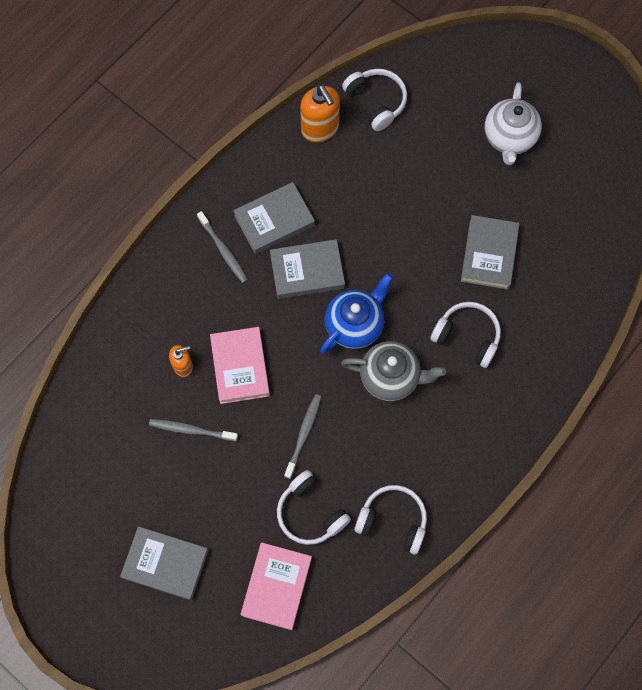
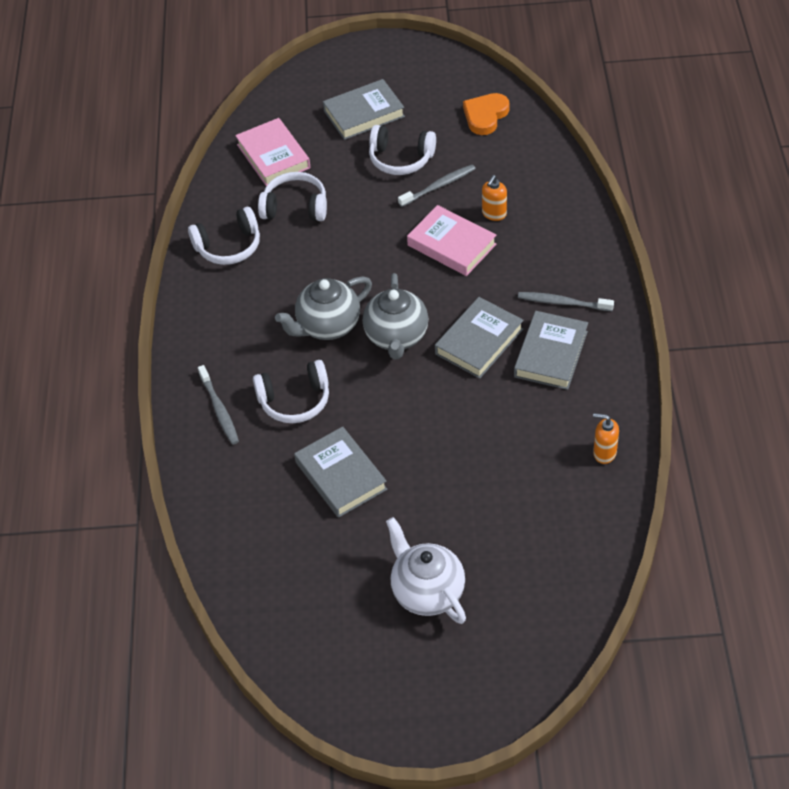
camera: 140 degrees right, 20 degrees down
grey toothbrush [284,394,322,479] -> grey toothbrush moved to [198,365,239,445]
orange soap dispenser [300,84,340,143] -> orange soap dispenser [593,413,619,464], size x0.58
blue teapot [320,273,393,354] -> grey teapot [363,273,428,359]
white headphones [342,69,407,131] -> white headphones moved to [369,125,436,175]
none -> orange heart [463,93,510,135]

